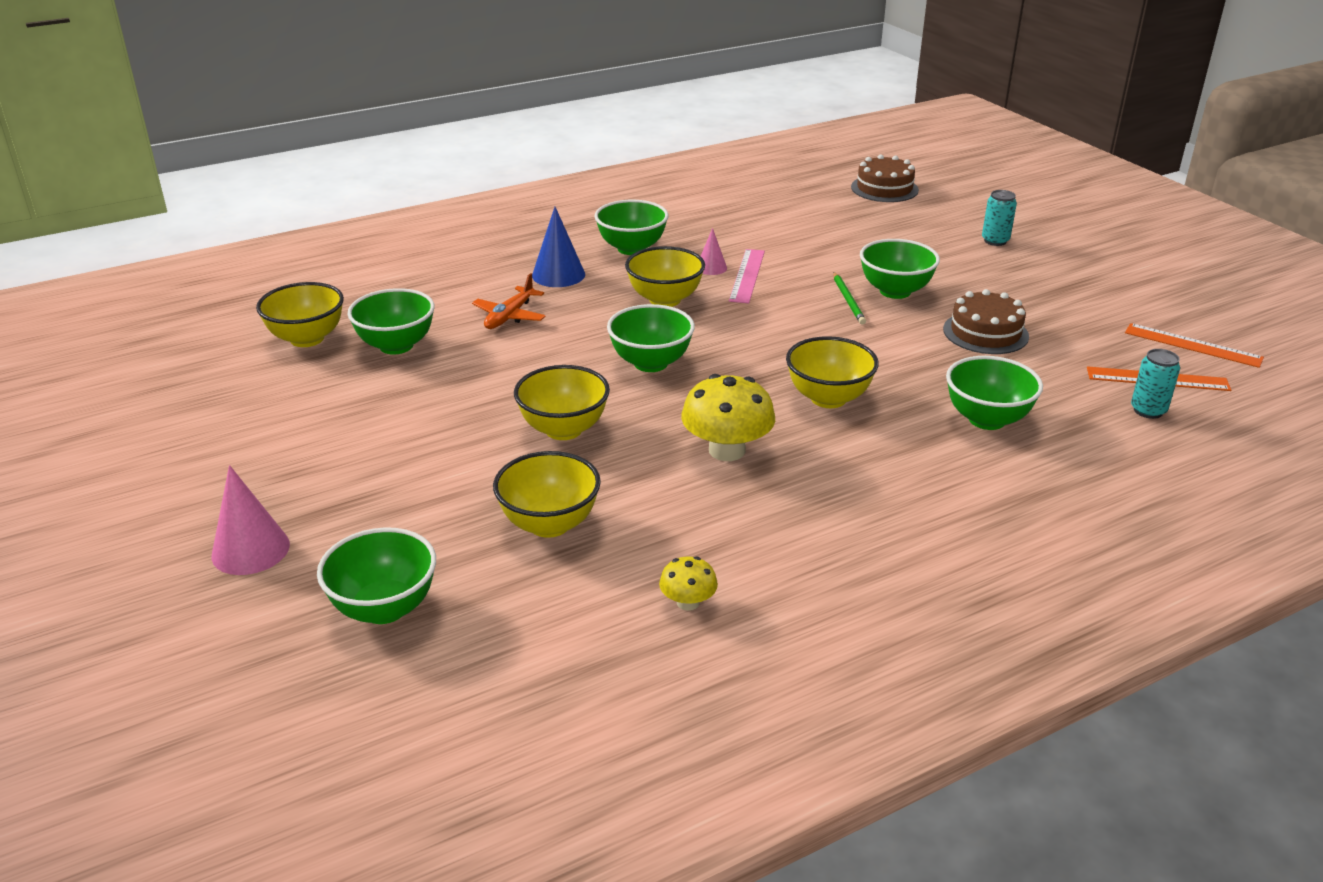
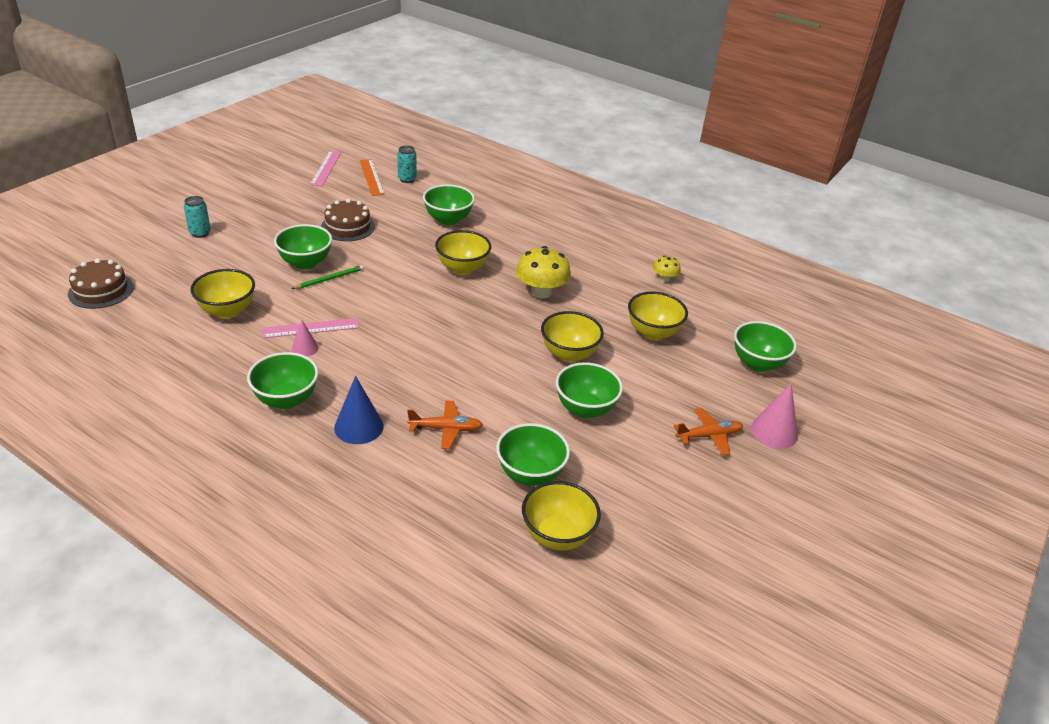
camera: 120 degrees left, 5 degrees up
green bowl [607,304,695,372] -> green bowl moved to [556,362,623,418]
yellow bowl [625,246,705,307] -> yellow bowl moved to [190,269,255,319]
orange ruler [1125,323,1264,368] -> pink ruler [310,151,341,186]
none -> orange plane [674,408,743,456]

